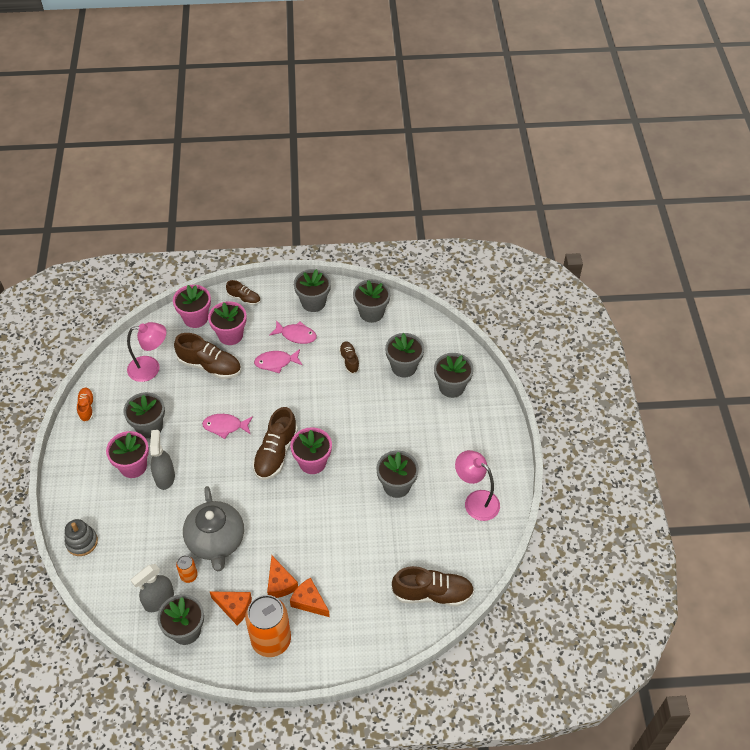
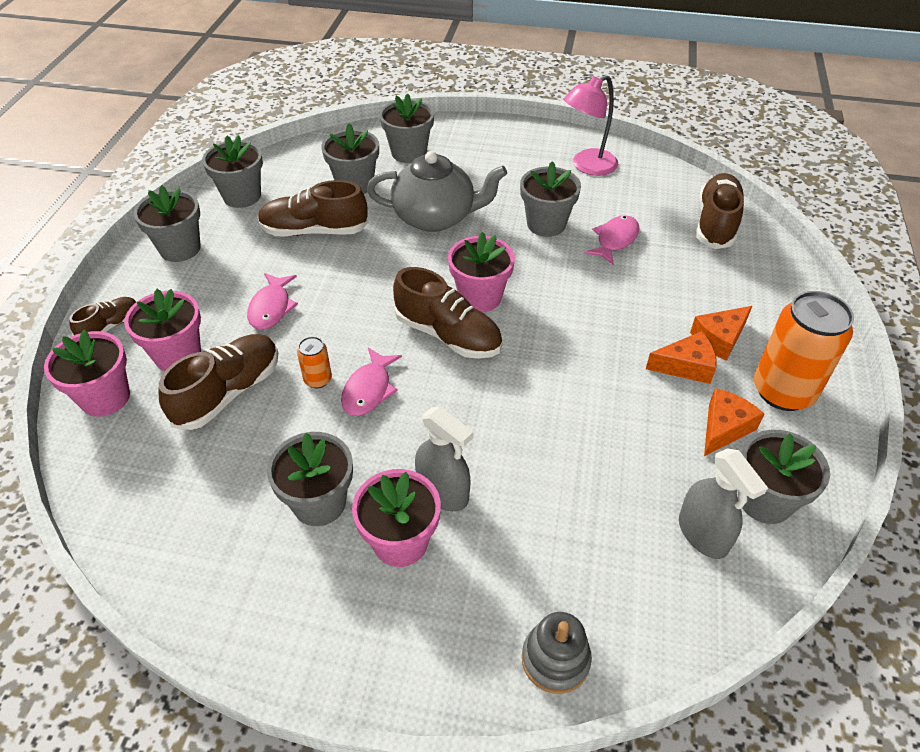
camera: 75 degrees left, 5 degrees down
orange shoe [77,388,94,422] -> none
pink lamp [127,322,166,382] -> none
grey spray bottle [150,430,175,490] -> grey spray bottle turned 150 degrees counterclockwise [415,406,473,511]
orange can [176,555,198,583] -> orange can moved to [297,336,332,388]
grey teapot [183,486,244,571] -> grey teapot moved to [367,151,507,232]
pink fish [269,320,317,344] -> pink fish moved to [584,215,640,265]
brown shoe [339,342,360,374] -> brown shoe [258,180,369,236], size x1.80

